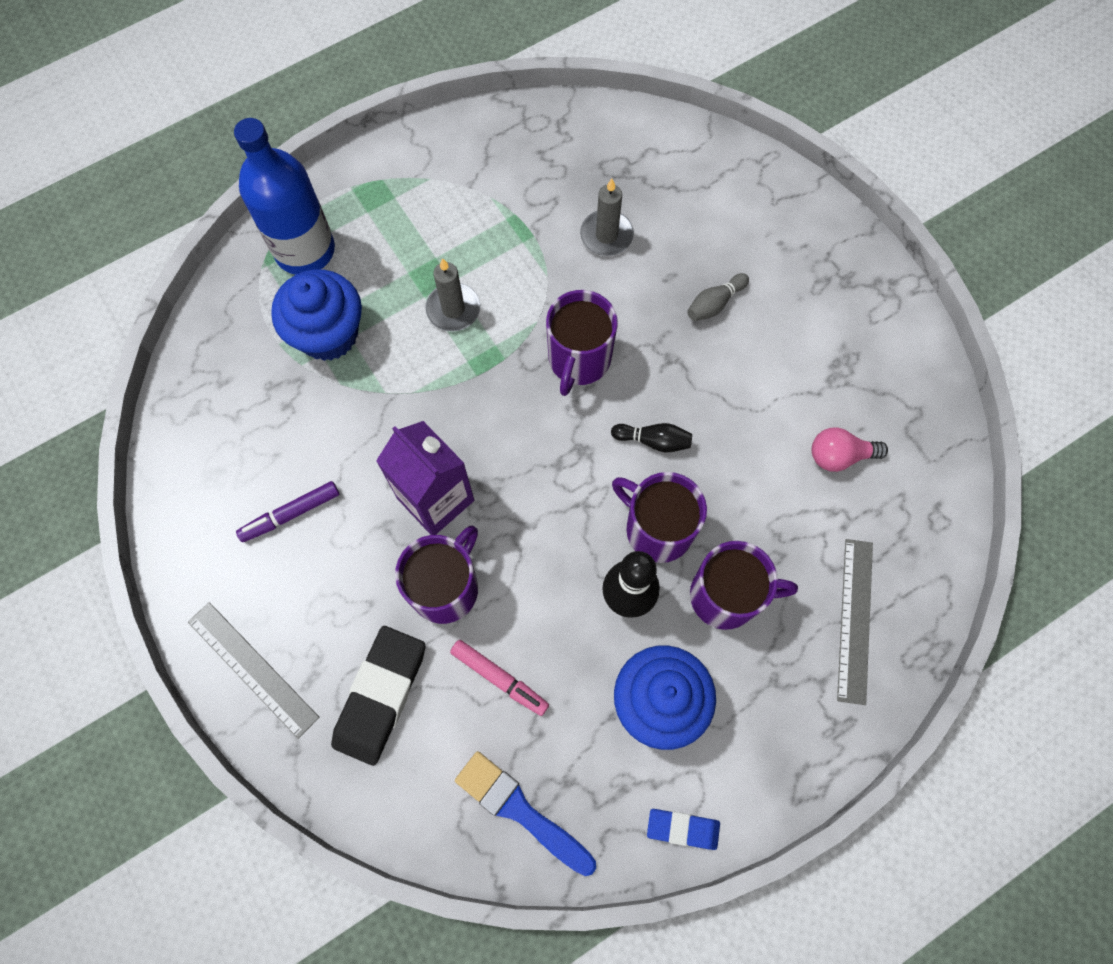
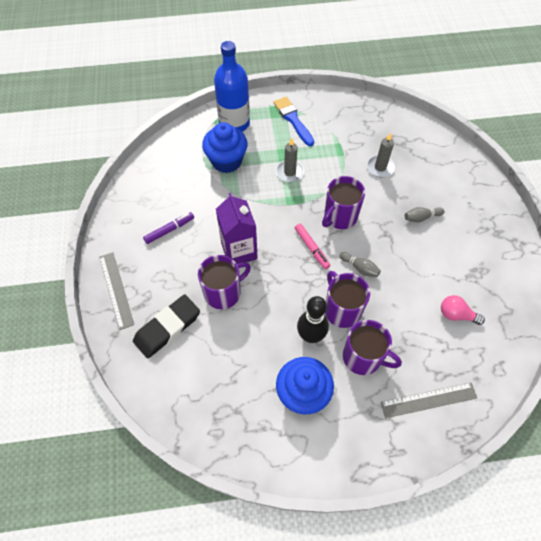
camera: 25 degrees right, 10 degrees down
purple marker [236,481,339,542] -> purple marker turned 150 degrees clockwise [143,212,194,244]
pink marker [450,640,549,716] -> pink marker moved to [295,224,330,269]
blue brush [455,751,596,876] -> blue brush moved to [273,97,314,146]
black bowling pin [611,423,692,452] -> grey bowling pin [340,252,381,277]
blue eraser [647,809,720,850] -> none
grey ruler [837,539,873,705] -> grey ruler turned 45 degrees clockwise [380,383,477,418]

